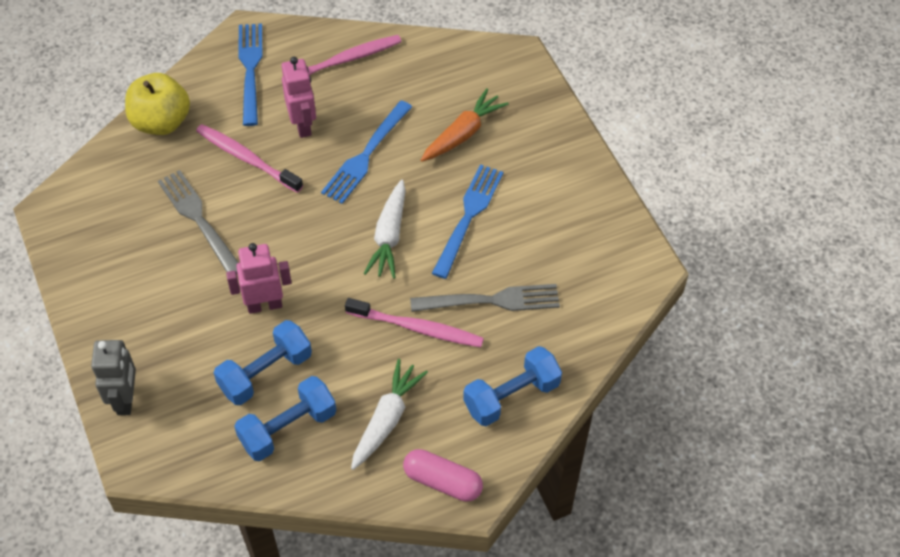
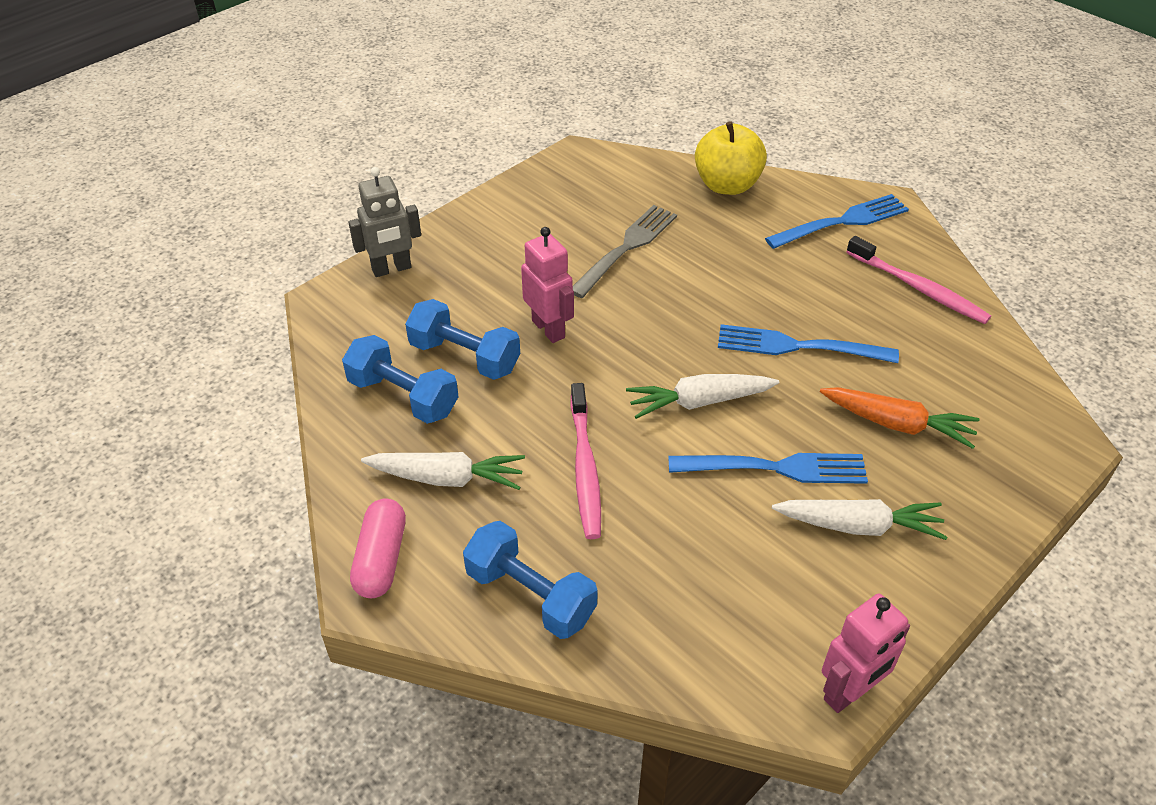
camera: 70 degrees right, 10 degrees down
pink toothbrush [196,124,303,193] -> none
pink robot [282,57,316,138] -> pink robot moved to [822,594,910,713]
grey fork [410,284,560,312] -> none
none -> white carrot [772,499,947,540]

